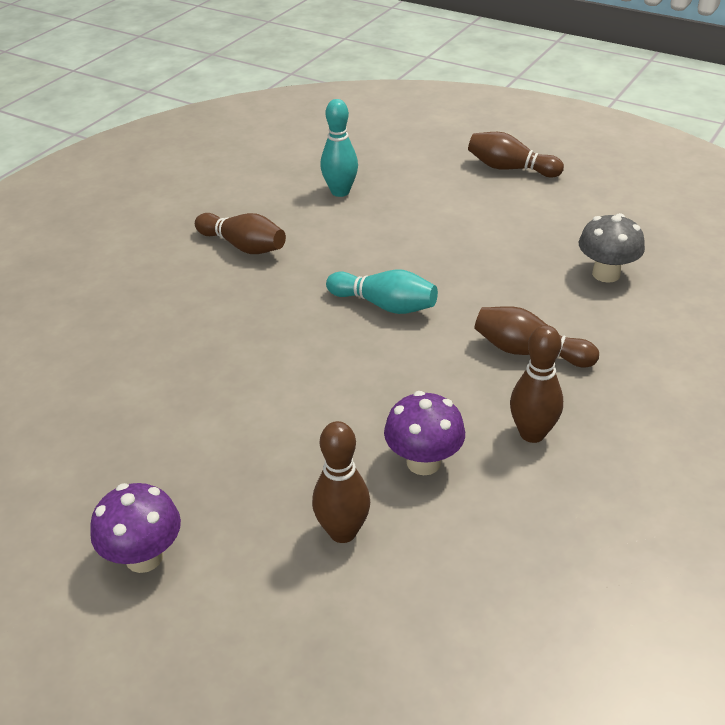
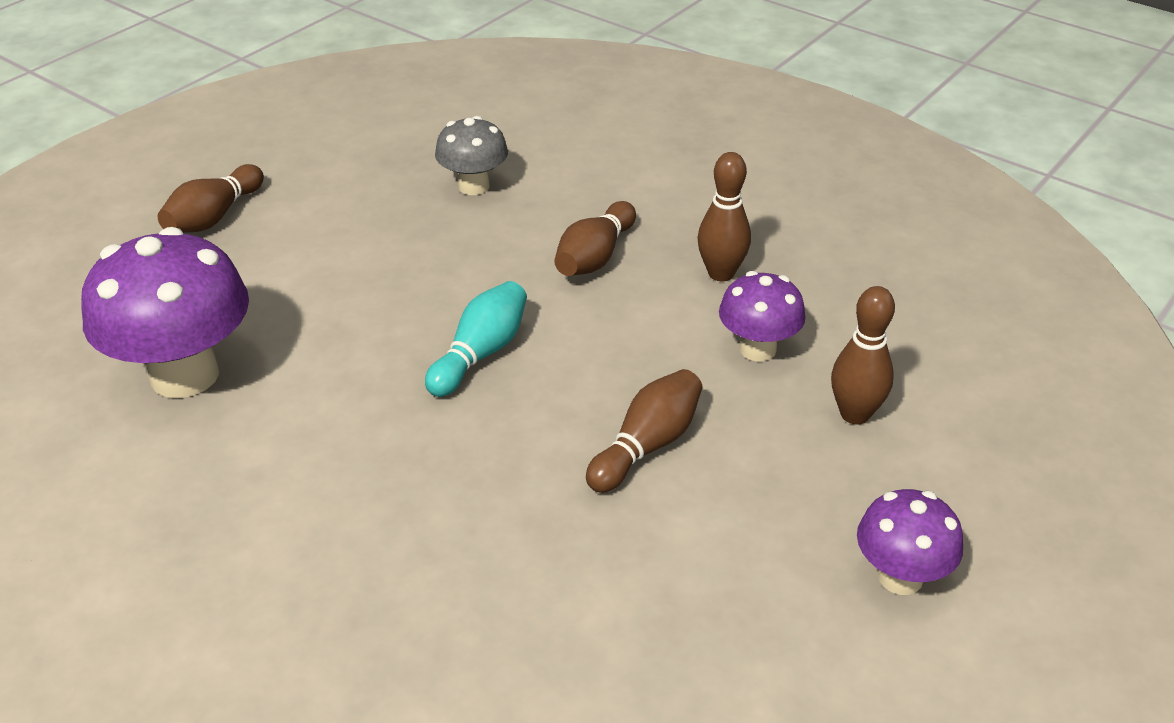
camera: 85 degrees left, 0 degrees up
brown bowling pin [195,213,286,254] -> brown bowling pin moved to [586,369,703,493]
turquoise bowling pin [320,99,358,197] -> purple mushroom [81,227,249,398]

